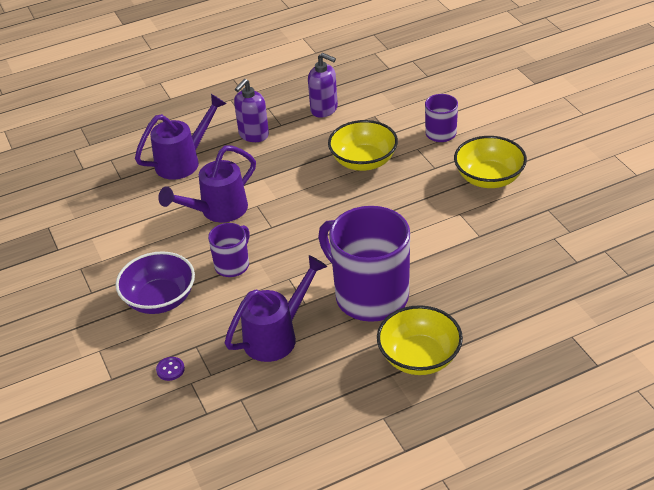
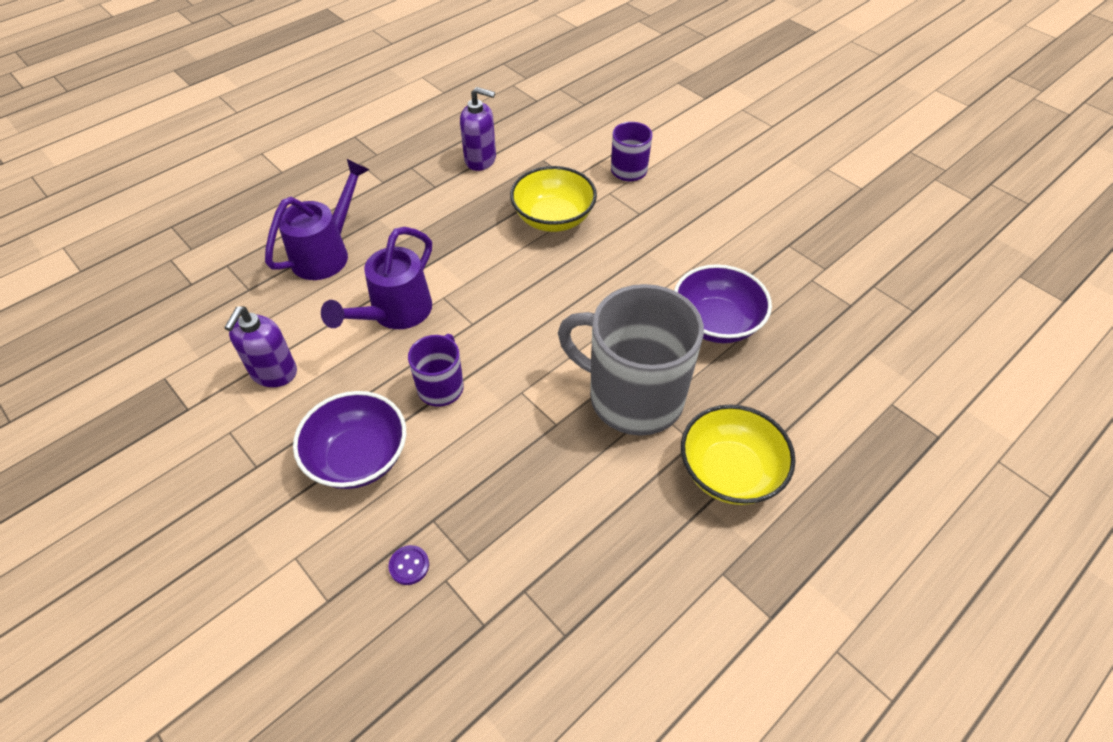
camera: 20 degrees left, 10 degrees up
purple watering can [225,255,328,362] -> none
purple soap dispenser [234,79,269,142] -> purple soap dispenser moved to [224,307,297,387]
purple mug [318,206,410,322] -> grey mug [558,284,704,436]
yellow bowl [454,136,527,188] -> none
none -> purple bowl [674,264,772,343]

